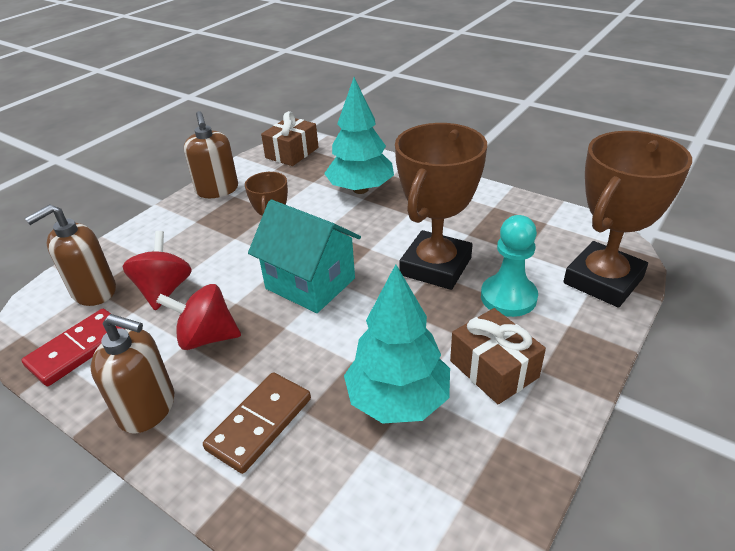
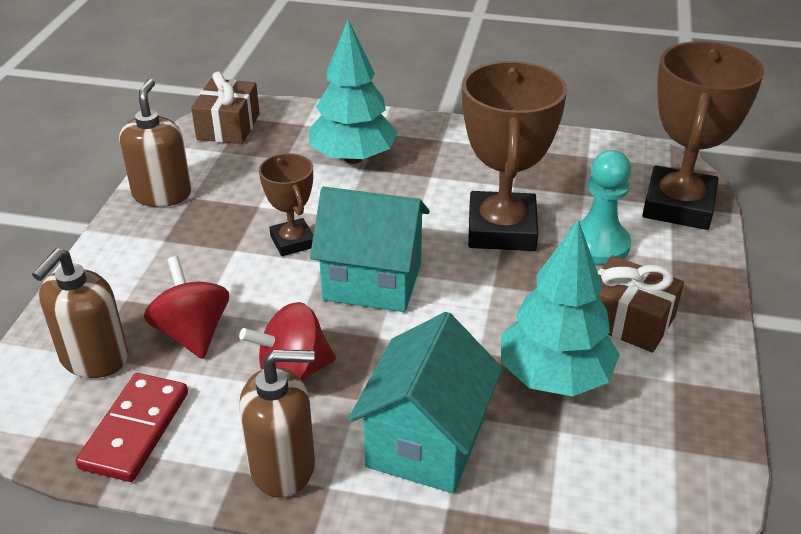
camera: 25 degrees left, 0 degrees up
brown soap dispenser [184,111,238,198] -> brown soap dispenser turned 135 degrees counterclockwise [119,79,192,207]
brown domino [203,372,311,474] -> turquoise house [348,312,503,493]

